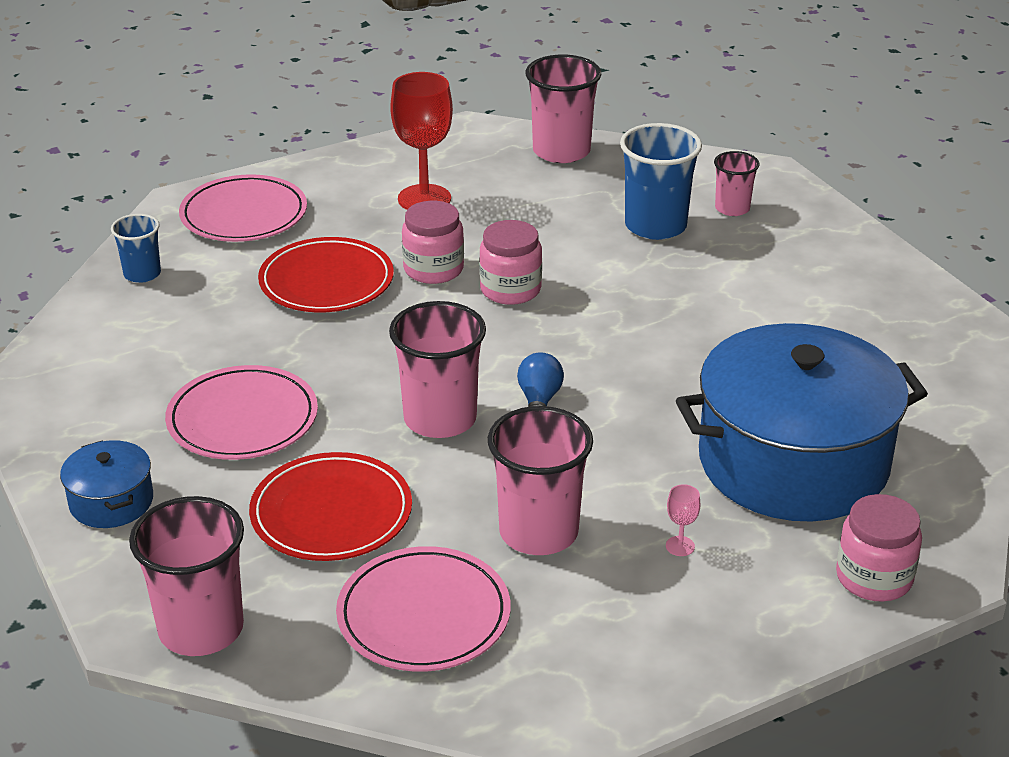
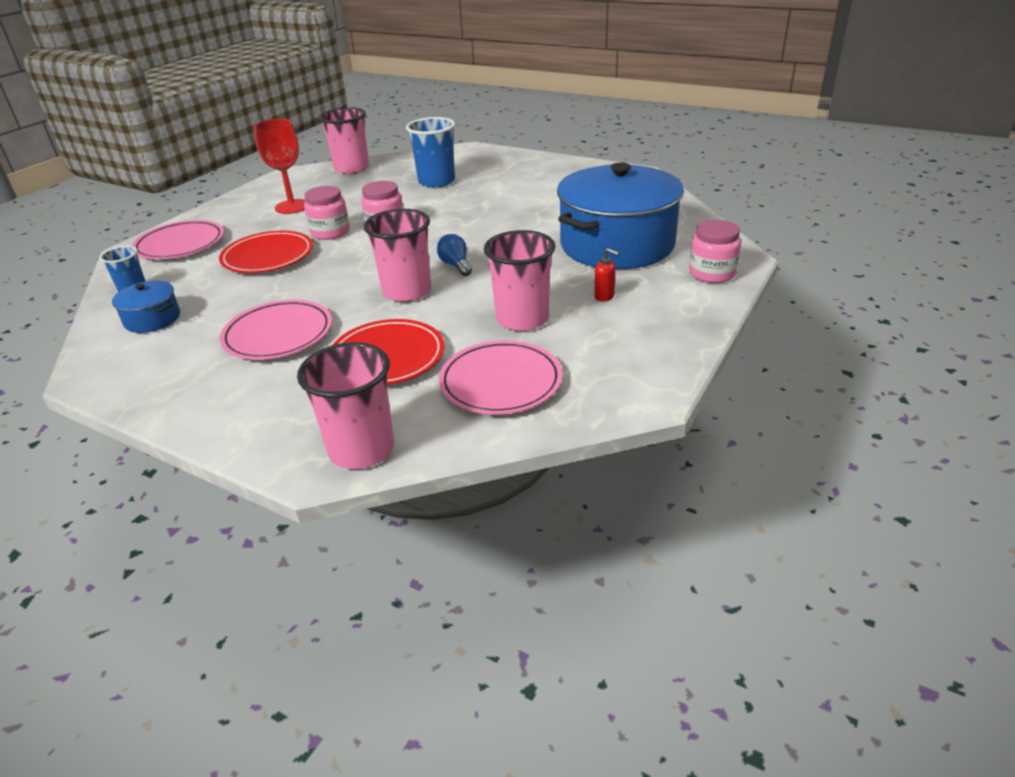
camera: 30 degrees left, 0 degrees up
blue pot [60,440,153,528] -> blue pot moved to [112,281,180,333]
pink goblet [666,484,701,556] -> red soap dispenser [594,248,619,302]
pink cup [714,151,760,216] -> none

